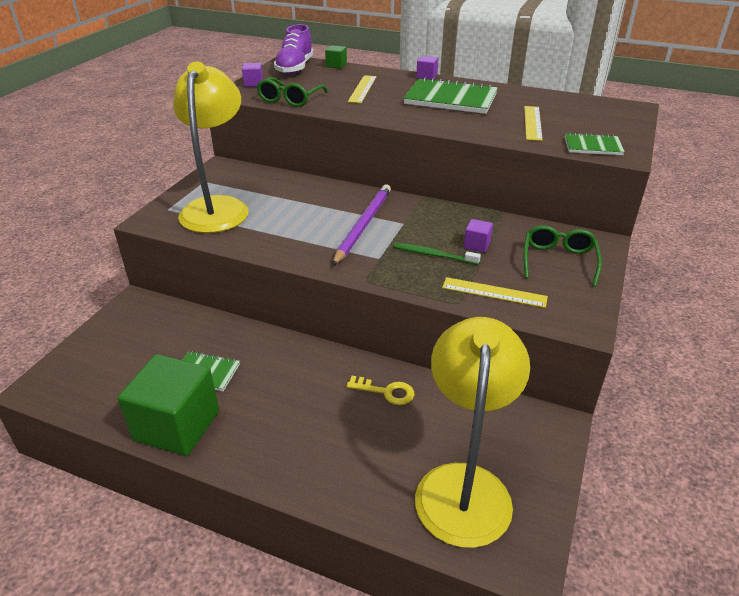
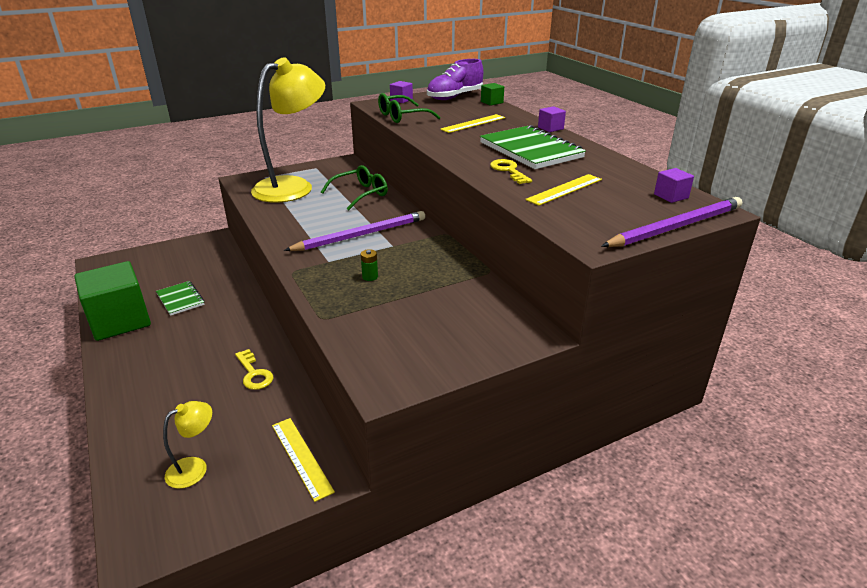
camera: 40 degrees right, 5 degrees down
green toothbrush [393,243,481,265] -> green battery [361,249,378,281]
yellow lamp [415,317,530,548] -> yellow lamp [163,401,212,489], size x0.42
yellow ruler [442,277,548,308] -> yellow ruler moved to [272,418,335,502]
purple cube [464,219,493,253] -> purple cube moved to [654,168,694,203]
green glasses [524,225,602,286] -> green glasses moved to [321,165,388,210]
green notebook [565,133,625,155] -> none
none -> yellow key [490,159,532,184]
none -> purple pencil [601,197,742,247]

